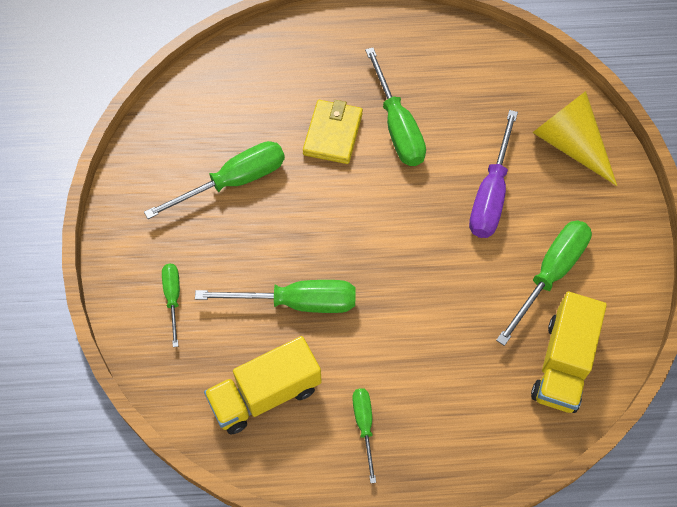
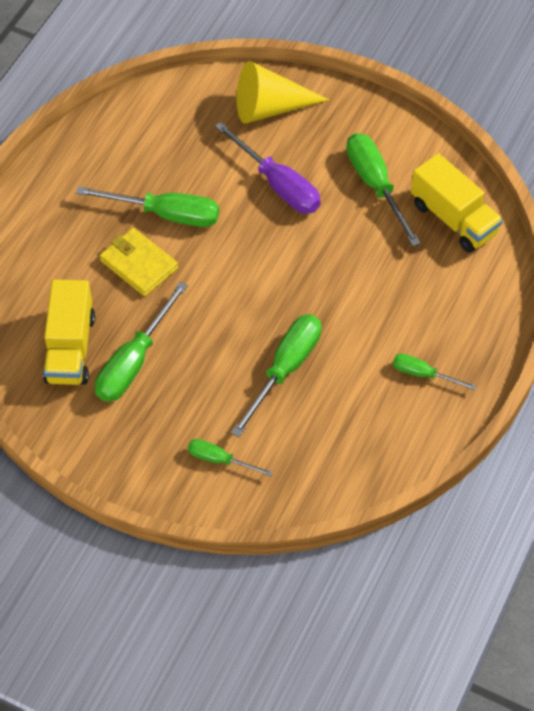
camera: 60 degrees left, 5 degrees down
green screwdriver [144,141,285,219] -> green screwdriver turned 150 degrees counterclockwise [95,282,188,402]
yellow truck [204,336,322,435] -> yellow truck moved to [43,279,95,385]

